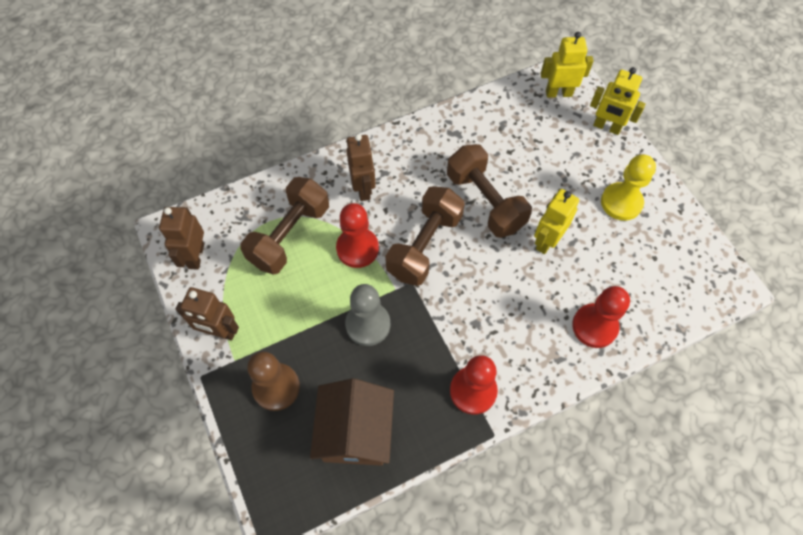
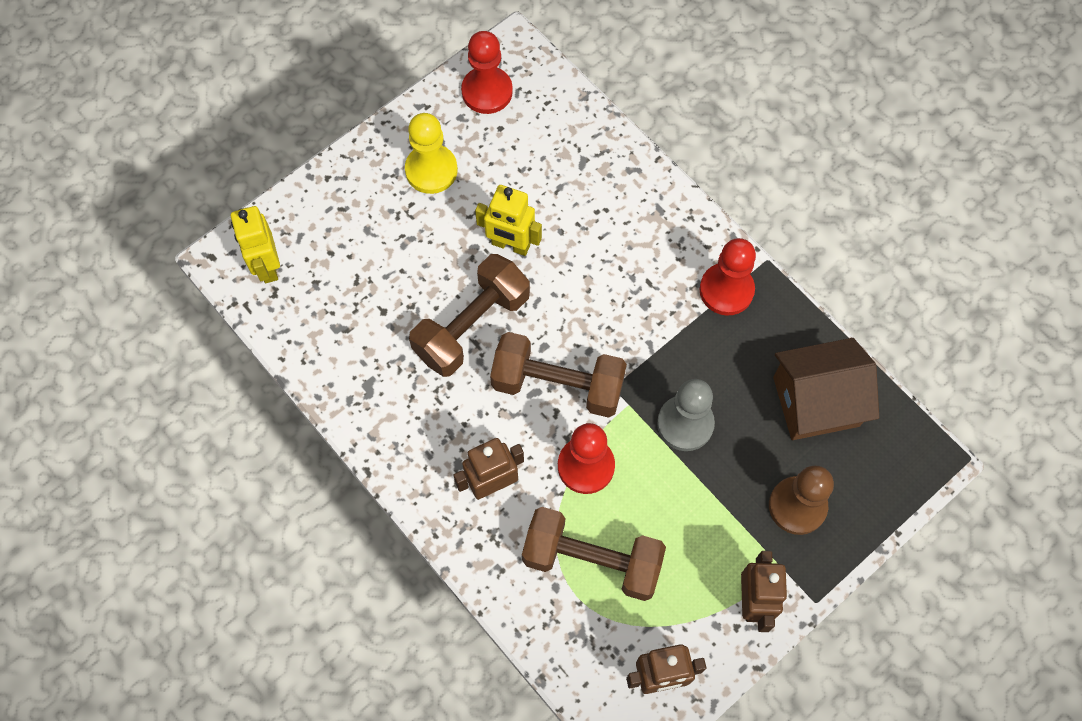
camera: 105 degrees left, 5 degrees up
red pawn [572,286,630,348] -> red pawn moved to [461,31,513,114]
yellow robot [590,67,646,135] -> none

